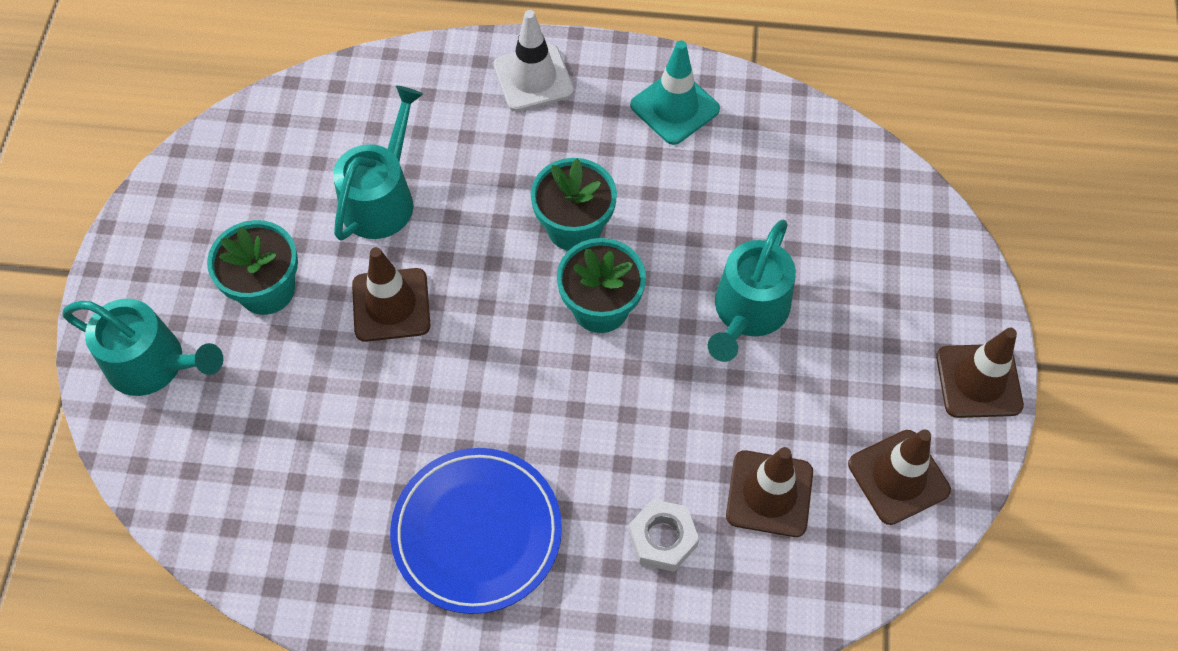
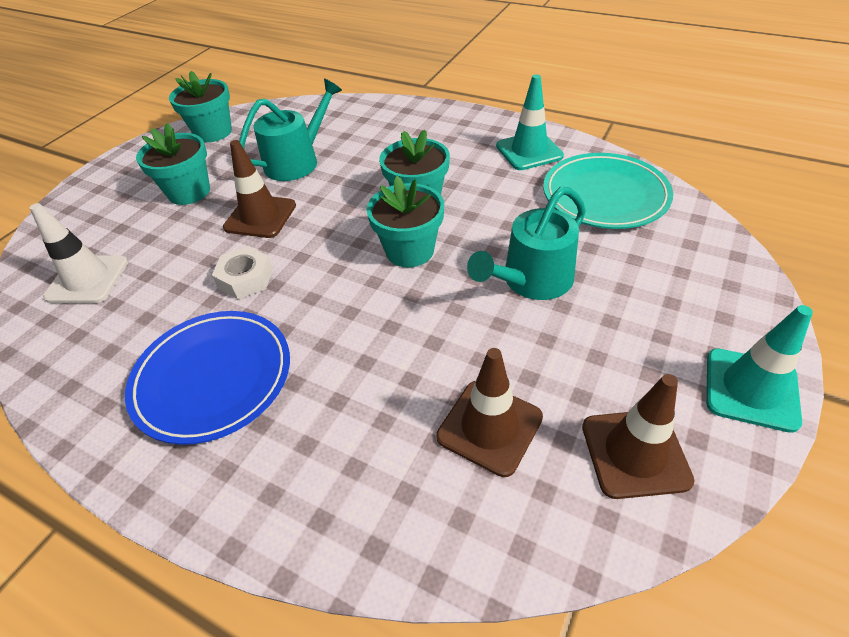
camera: 25 degrees right, 15 degrees down
turquoise watering can [62,299,223,396] -> none
white traffic cone [494,10,574,111] -> white traffic cone moved to [30,203,128,303]
white nut [628,499,699,572] -> white nut moved to [212,246,273,299]
brown traffic cone [936,328,1024,418] -> turquoise traffic cone [706,305,813,433]
none -> turquoise flower pot [169,71,232,142]
none -> turquoise plate [543,153,673,229]

